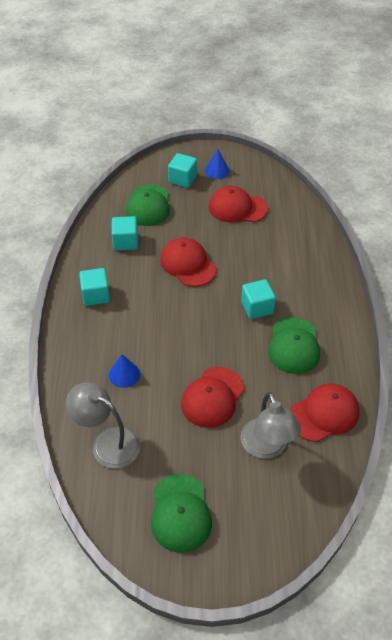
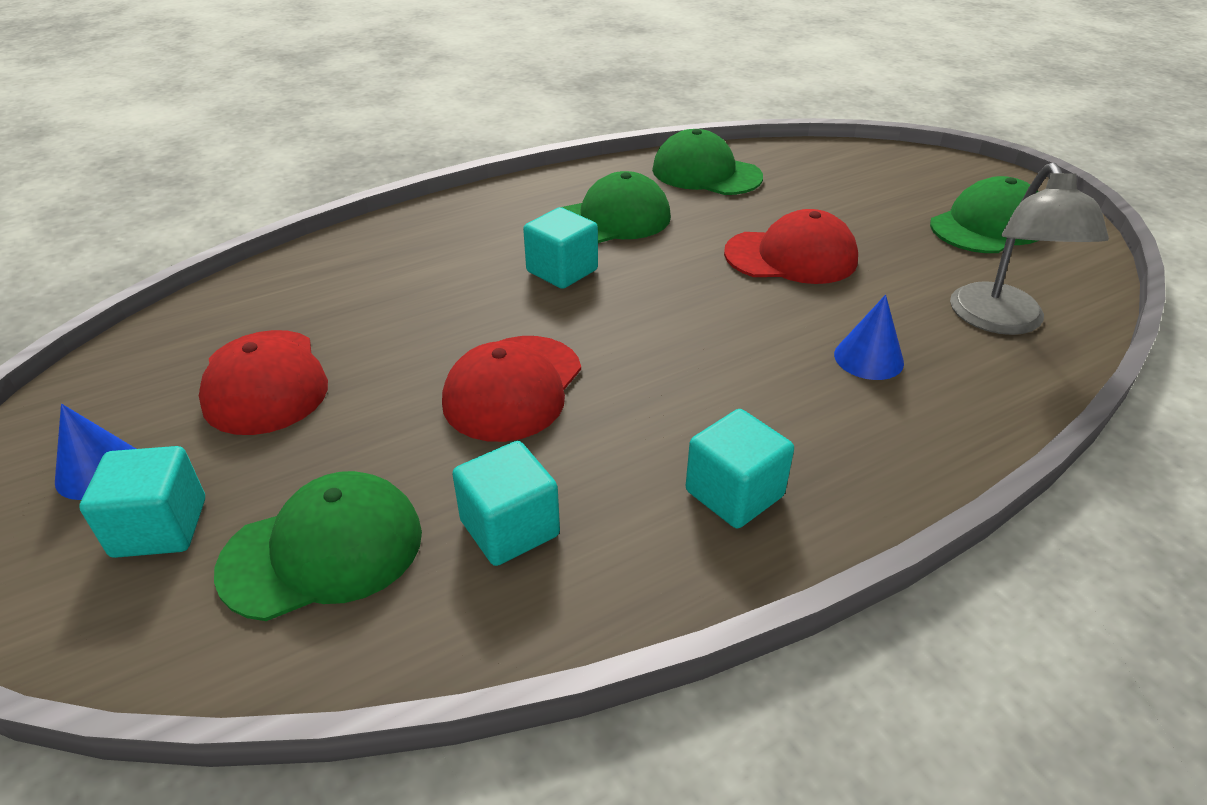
camera: 120 degrees left, 10 degrees down
grey lamp [240,392,301,459] -> none
red cap [289,383,359,442] -> green cap [652,129,763,195]

